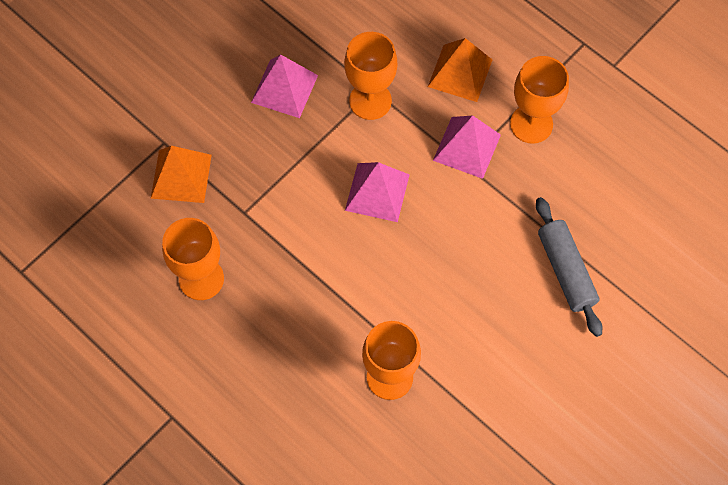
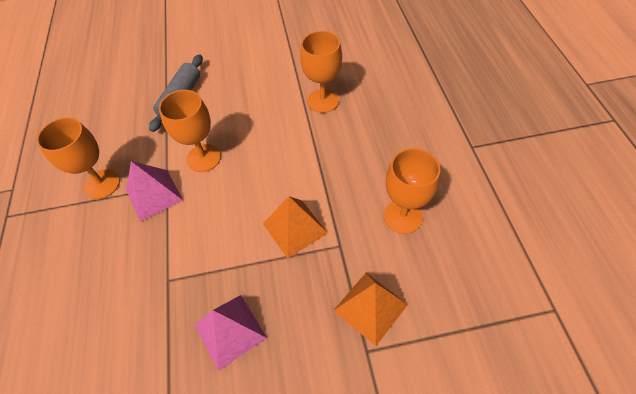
camera: 140 degrees left, 10 degrees down
orange goblet [344,32,397,120] -> orange goblet moved to [159,90,221,172]
pink pyramid [345,162,409,222] -> none
orange pyramid [428,38,492,102] -> orange pyramid moved to [263,196,328,259]

